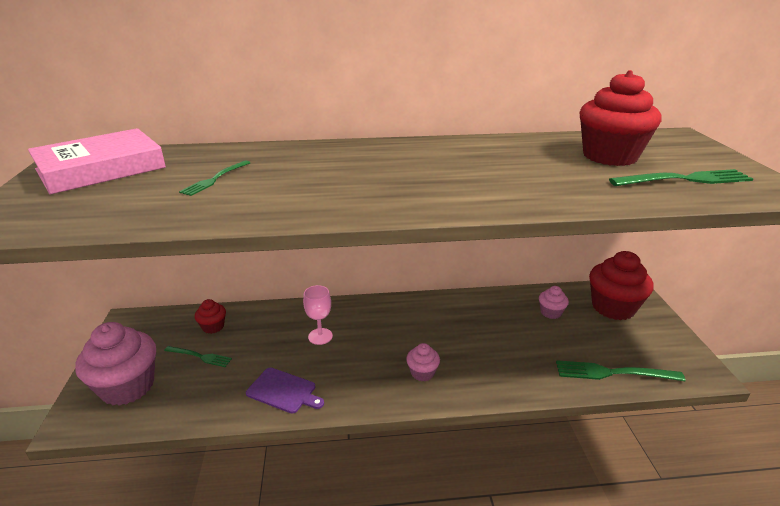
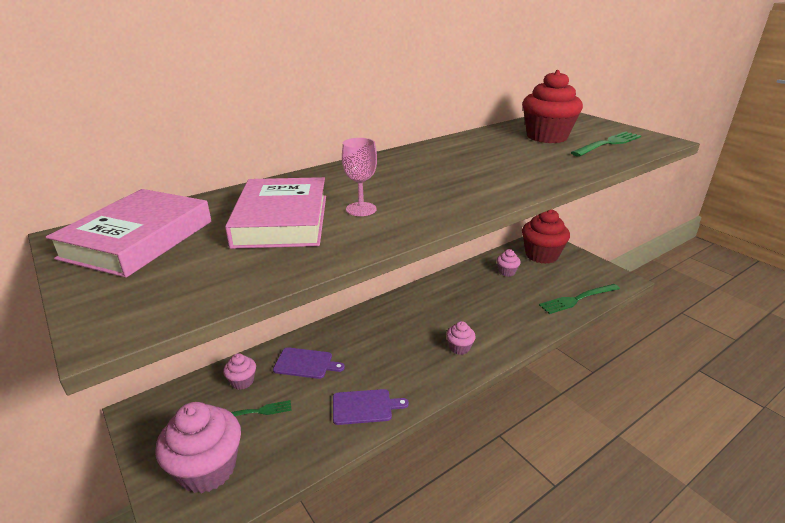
camera: 30 degrees left, 0 degrees up
green fork [179,160,250,196] -> pink book [225,177,326,249]
red cupcake [195,299,226,334] -> pink cupcake [223,353,256,390]
pink goblet [303,285,333,345] -> pink goblet moved to [342,138,377,216]
none -> purple cutting board [273,347,345,379]

